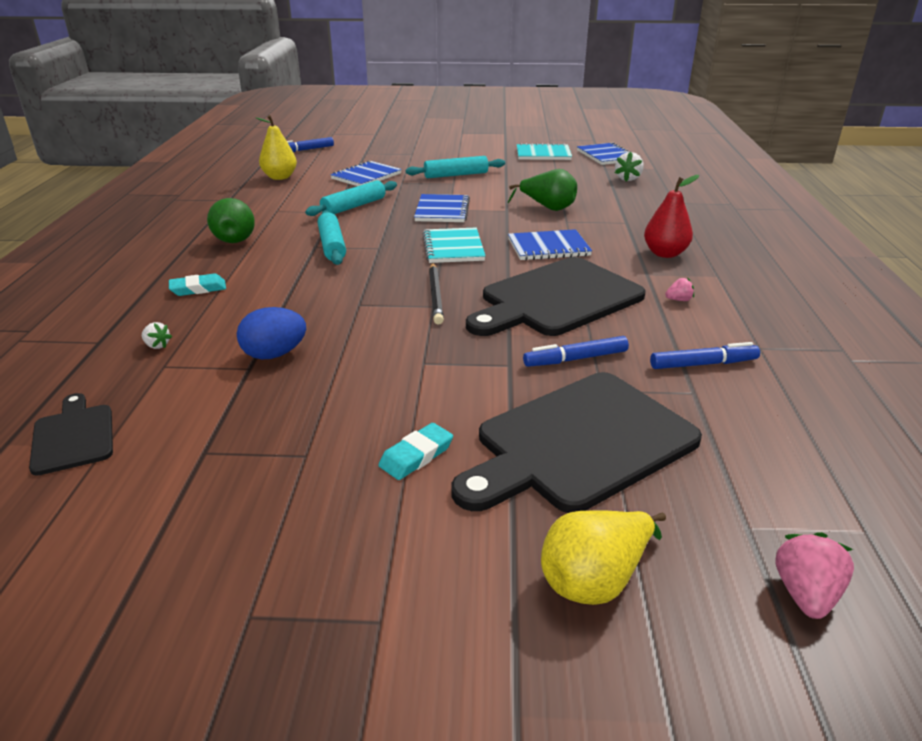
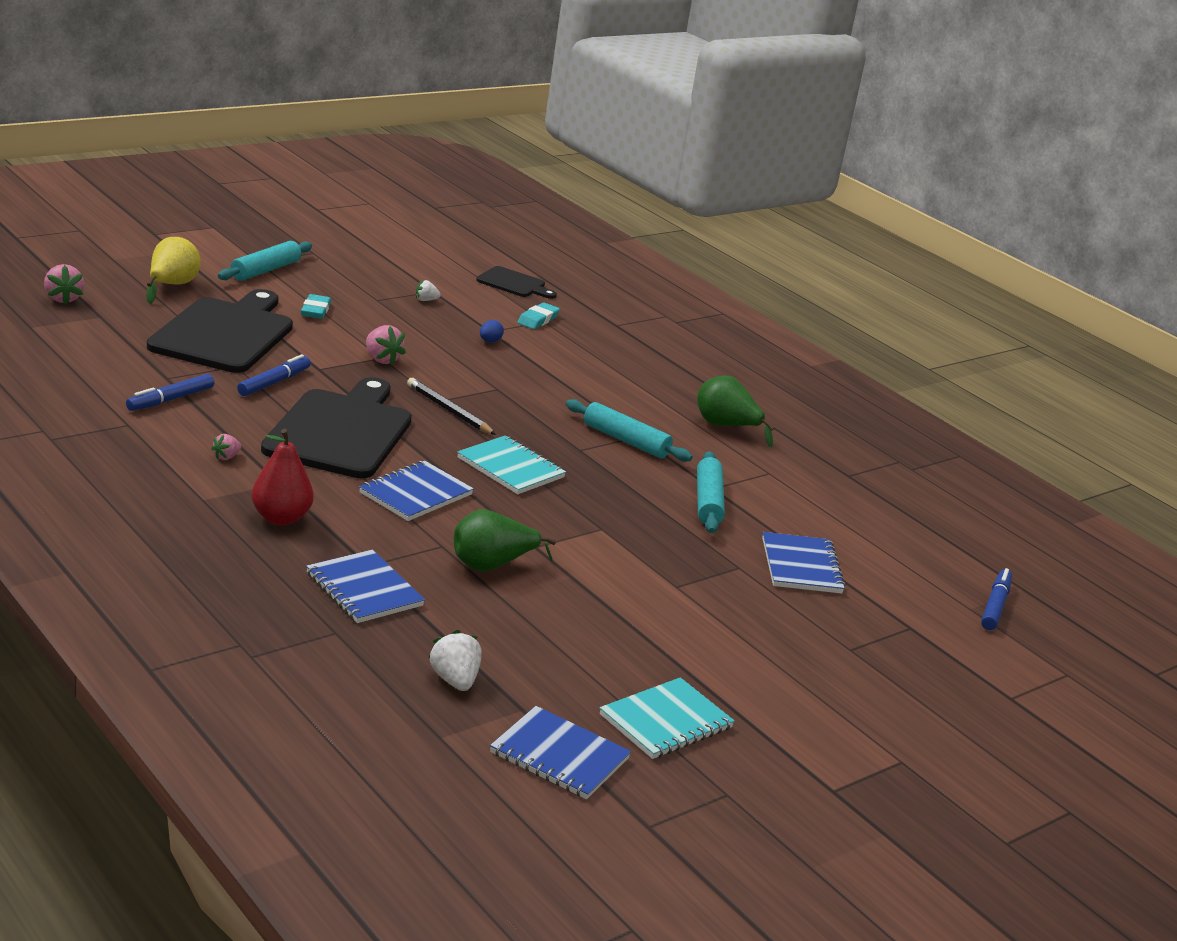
camera: 135 degrees right, 5 degrees down
white strawberry [142,322,172,349] -> white strawberry moved to [416,280,441,301]
turquoise eraser [169,273,226,296] -> turquoise eraser moved to [517,302,560,329]
blue egg [237,307,306,359] -> blue egg [480,320,504,342], size x0.54
yellow pear [256,115,297,180] -> none
turquoise rolling pin [406,156,505,178] -> turquoise rolling pin moved to [218,241,312,281]
blue notebook [414,194,470,222] -> blue notebook moved to [306,550,425,623]
none -> pink strawberry [366,325,406,365]

